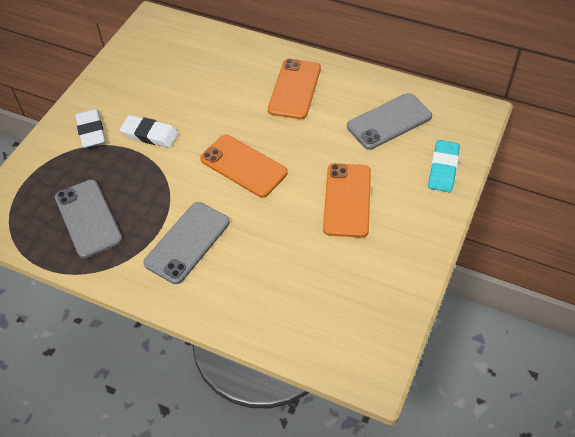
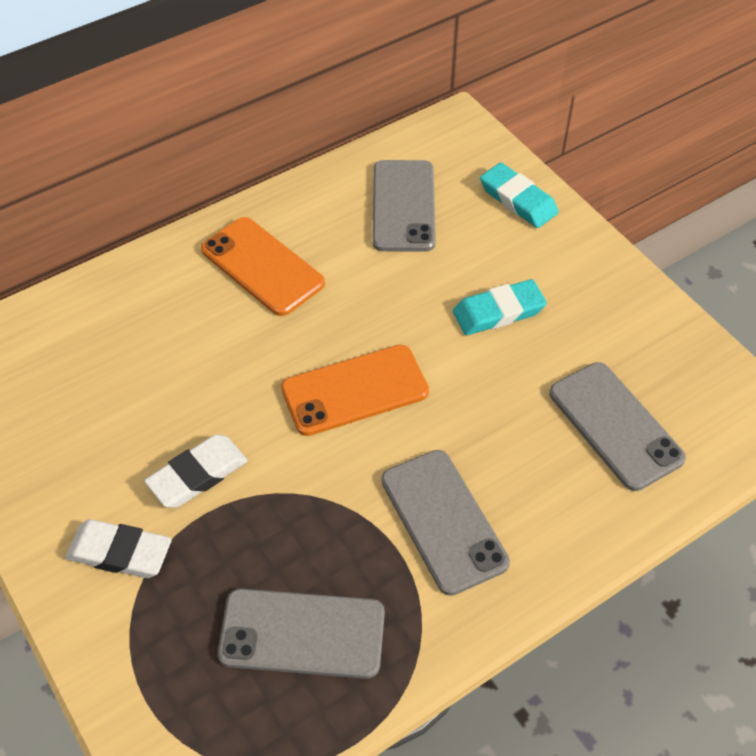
camera: 60 degrees left, 0 degrees up
orange phone [323,163,371,238] -> turquoise eraser [453,279,547,335]
none -> grey phone [549,362,686,491]

